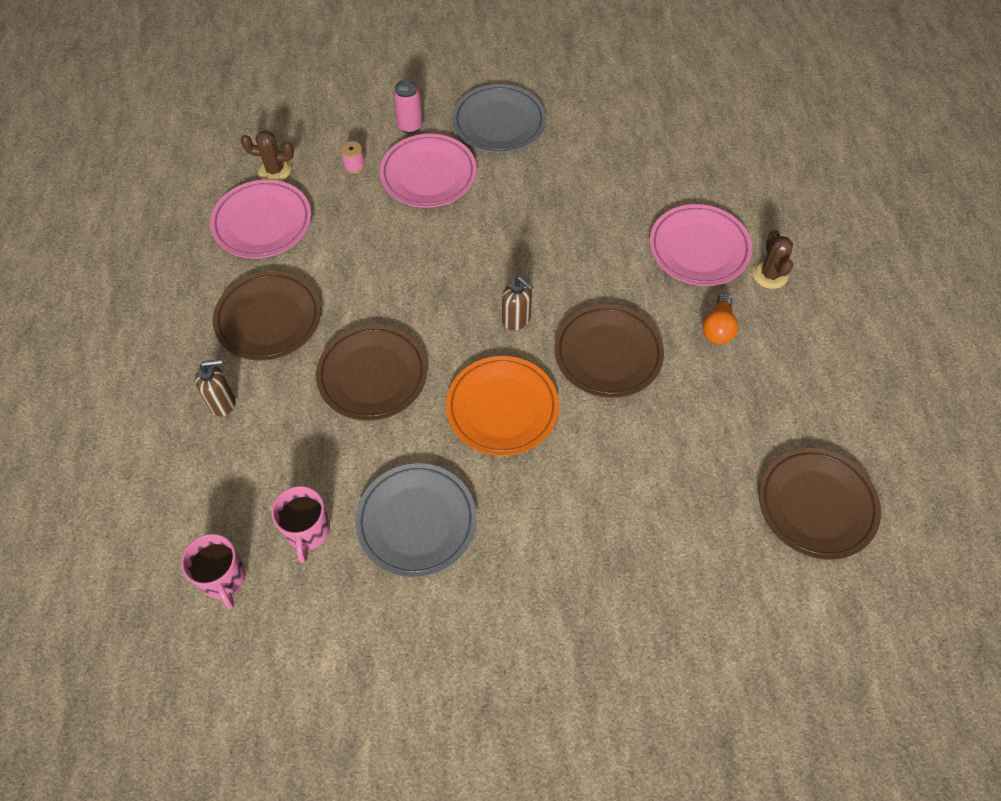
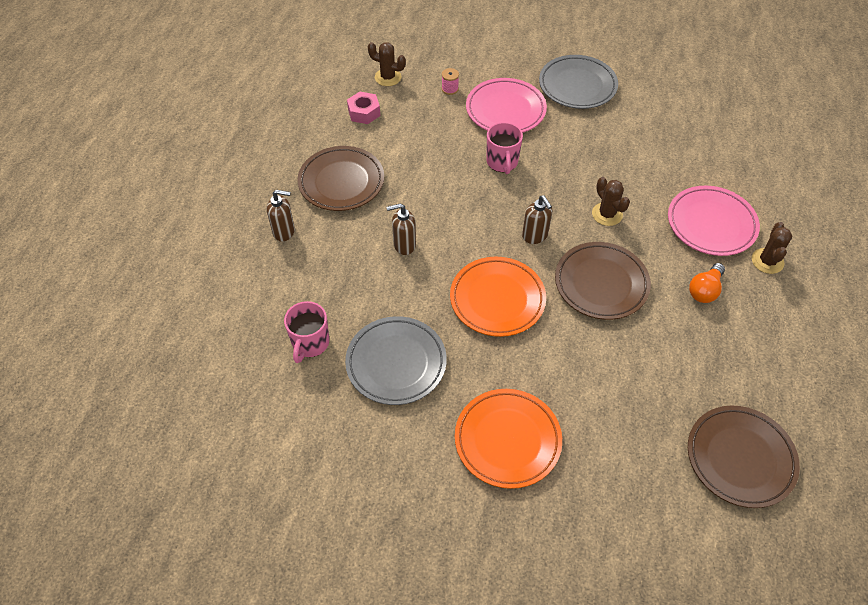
camera: 20 degrees right, 5 degrees down
pink mug [181,534,246,609] -> pink mug moved to [486,122,523,174]
pink plate [210,179,311,259] -> pink nut [347,91,380,124]
brown plate [316,325,427,421] -> brown soap dispenser [387,203,416,255]
pink can [393,80,423,134] -> none
none -> orange plate [455,389,562,489]
none -> brown cactus [592,177,630,226]

